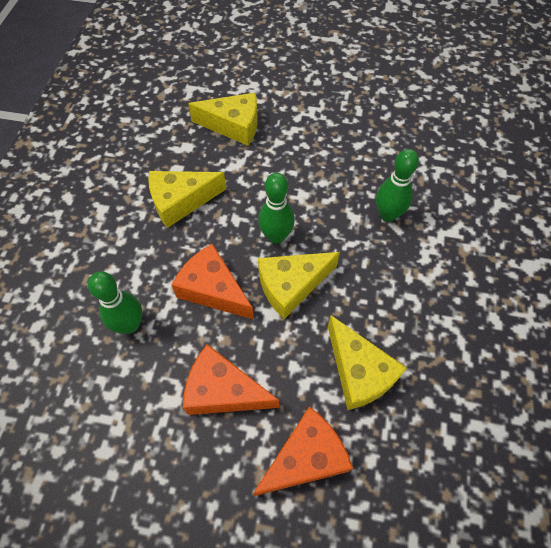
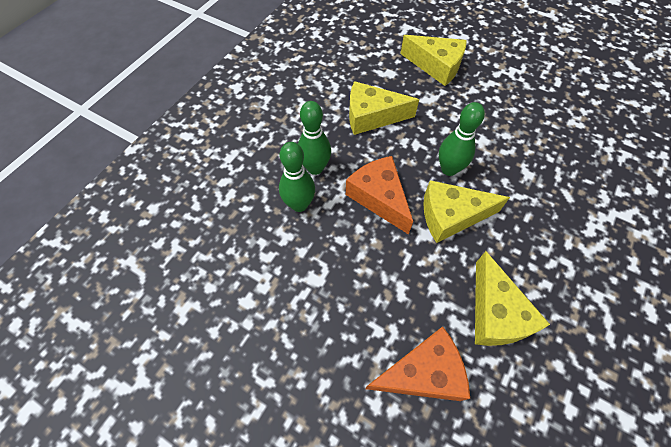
camera: 20 degrees right, 0 degrees up
orange cheese [183,344,279,415] -> none
green bowling pin [376,149,419,222] -> green bowling pin moved to [298,101,331,175]

